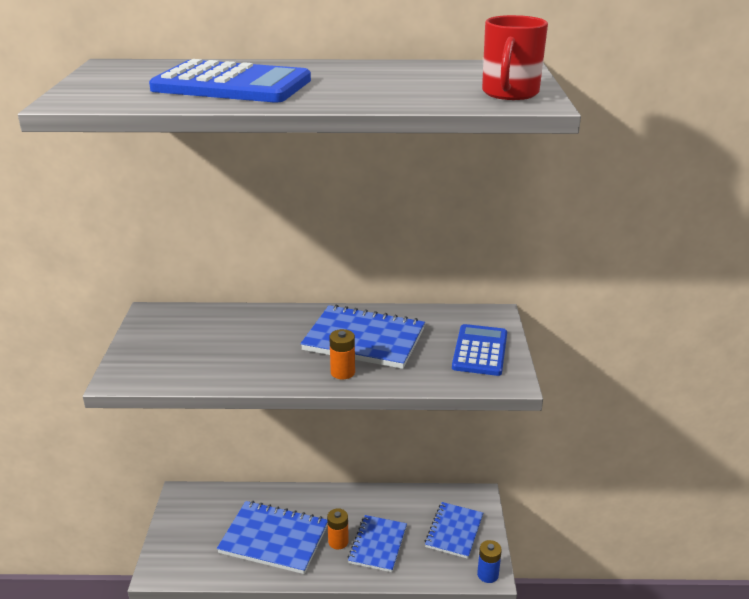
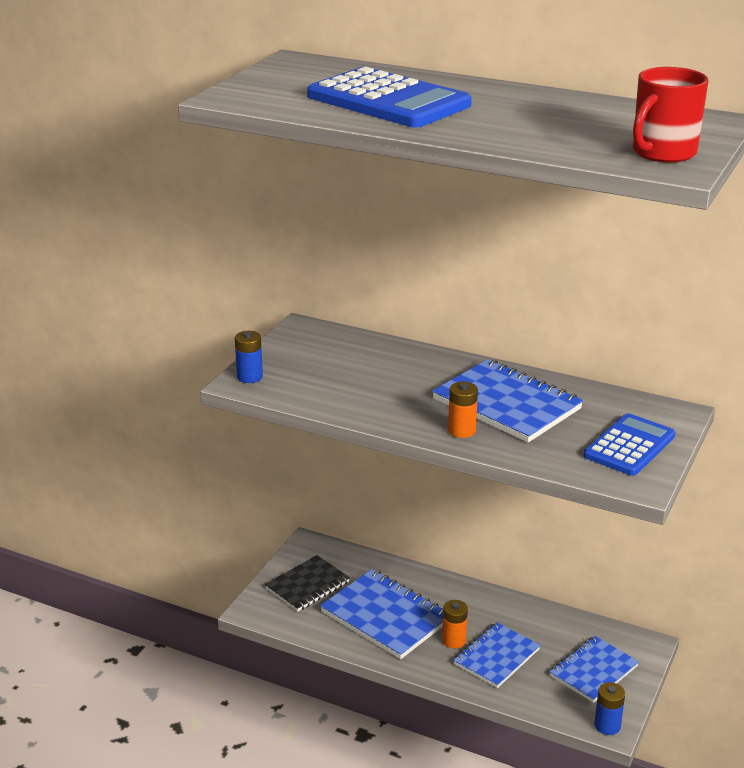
camera: 25 degrees right, 0 degrees up
none -> blue battery [235,331,263,383]
none -> black notebook [265,555,350,612]

